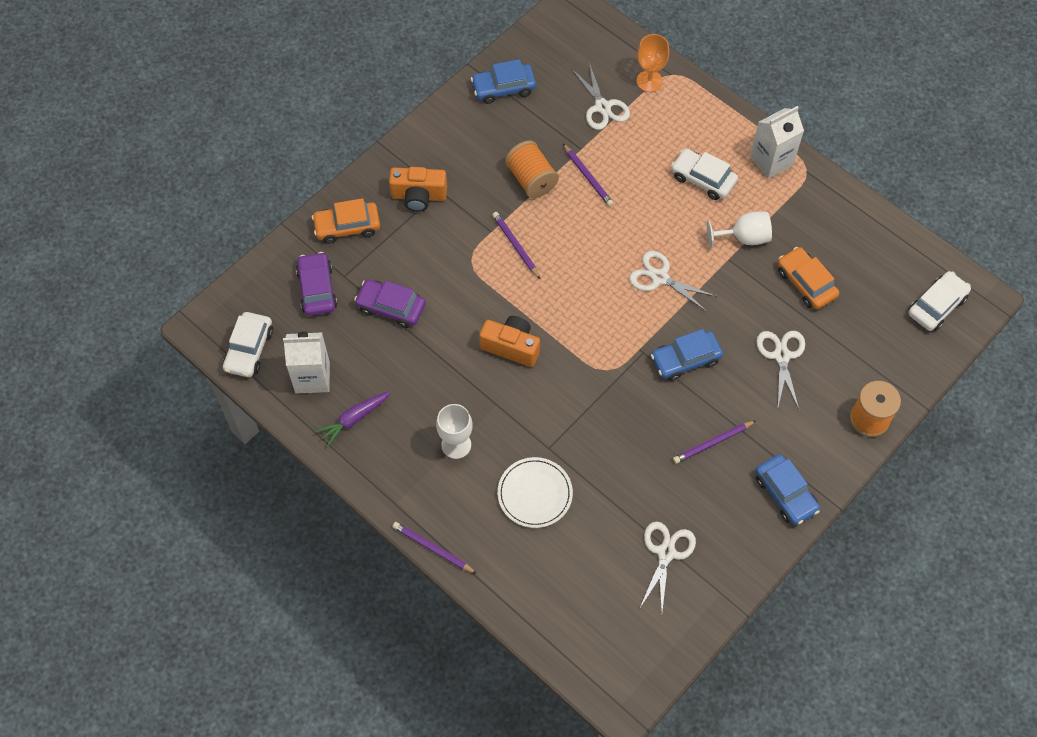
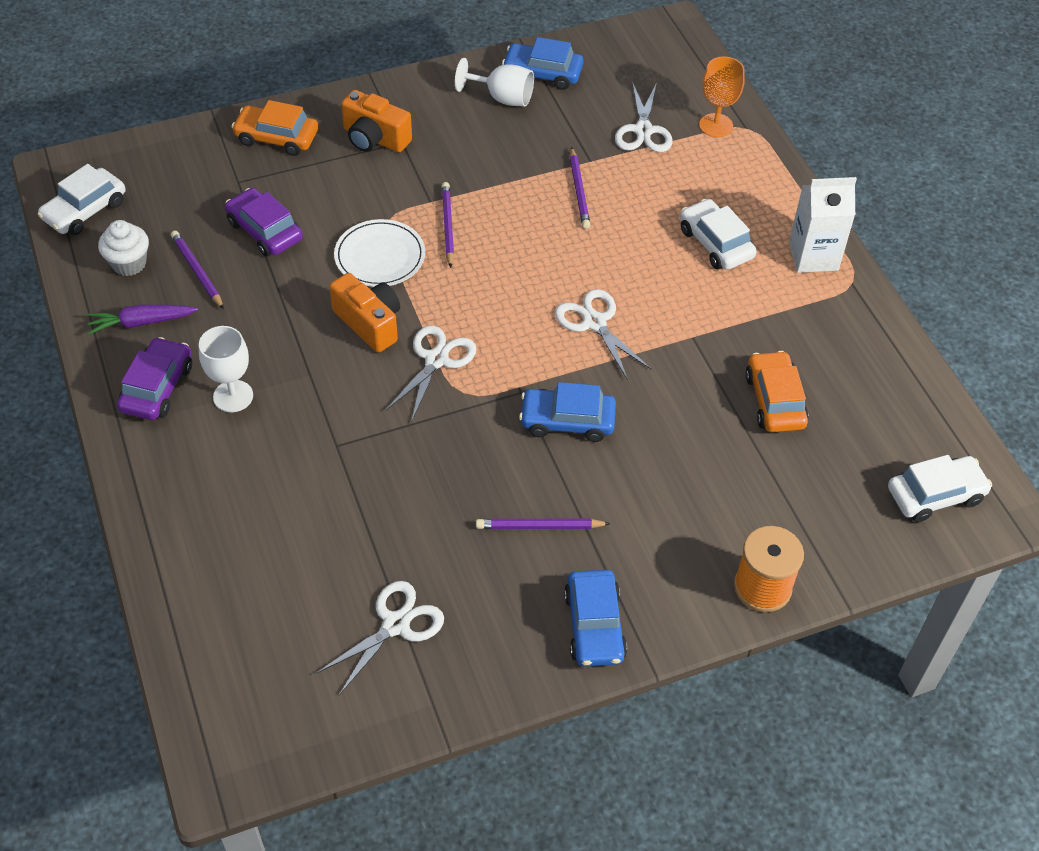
camera: 25 degrees right, 10 degrees down
white carton [283,331,330,394] -> white cupcake [98,220,149,276]
purple car [296,252,337,316] -> purple car moved to [117,337,192,420]
purple pencil [392,522,477,574] -> purple pencil moved to [171,230,224,309]
white plate [497,457,573,528] -> white plate moved to [334,219,425,287]
orange spool [505,140,559,198] -> none
white goblet [707,211,772,249] -> white goblet moved to [455,58,534,107]
white scissors [756,331,805,409] -> white scissors moved to [385,325,477,422]

